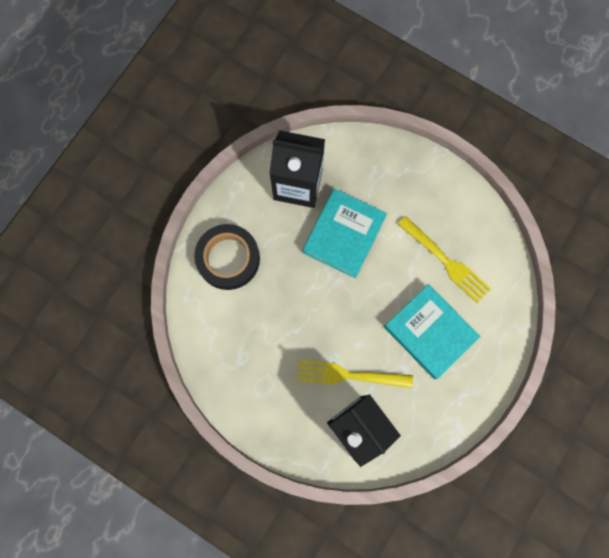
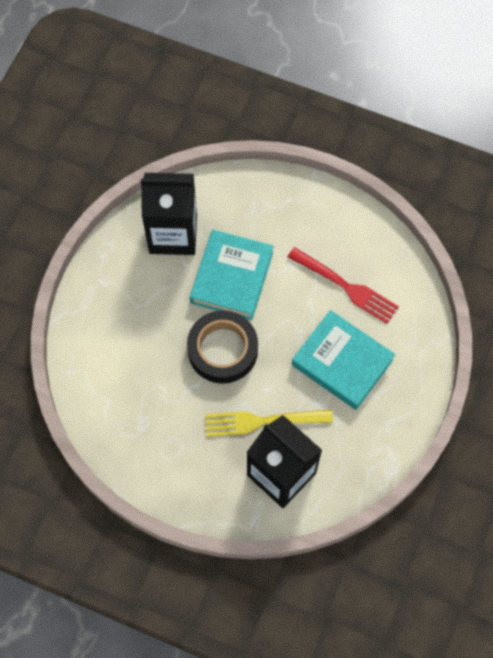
camera: 10 degrees left, 10 degrees down
black tape [194,224,260,290] -> black tape moved to [187,311,258,384]
yellow fork [398,216,491,303] -> red fork [288,247,399,324]

